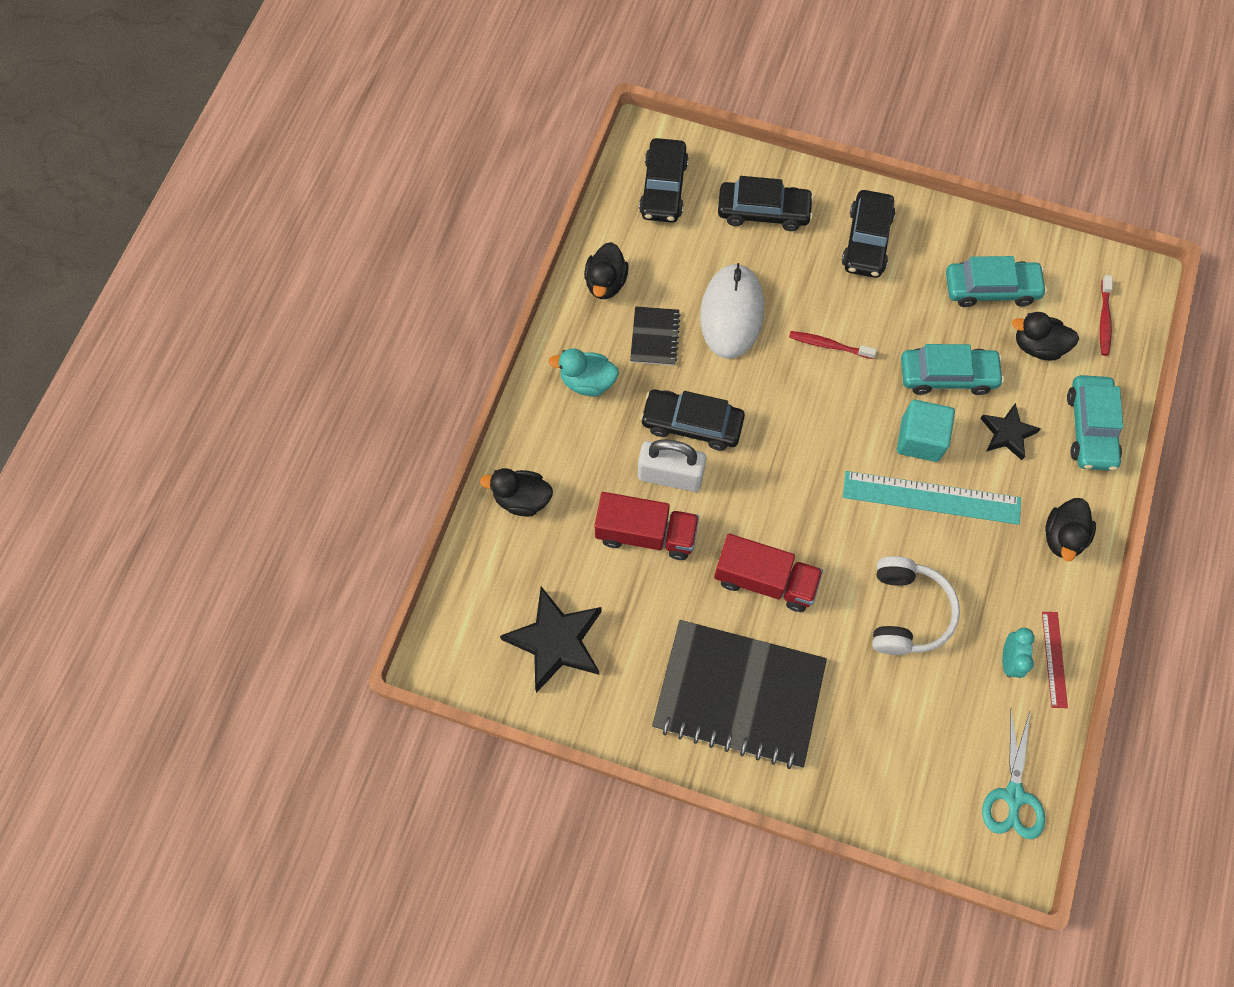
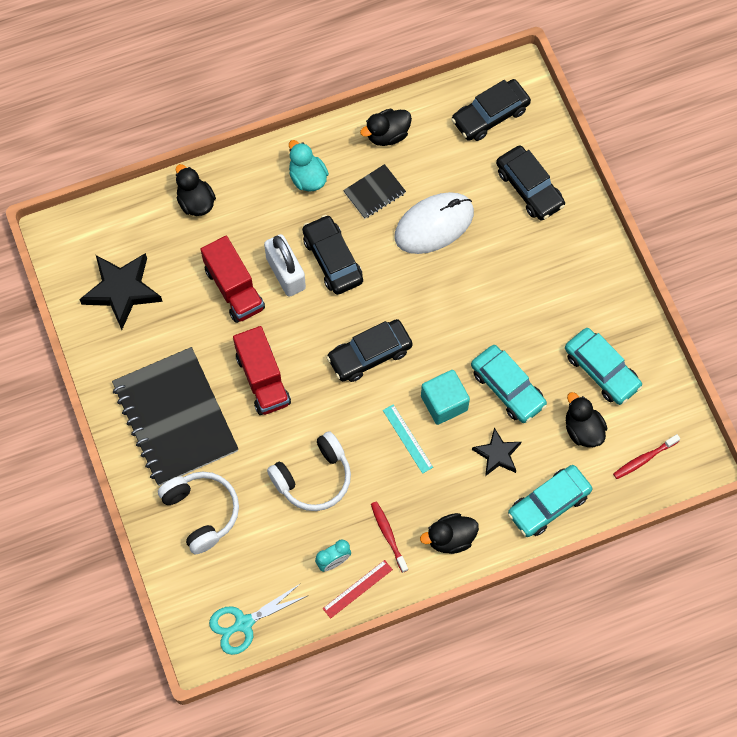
camera: 50 degrees right, 0 degrees up
red toothbrush [789,331,877,359] -> red toothbrush moved to [371,501,408,573]
black car [842,190,895,278] -> black car moved to [326,319,412,382]
turquoise ruler [843,471,1021,525] -> turquoise ruler [383,404,433,474], size x0.53
none -> white headphones [158,472,239,554]

